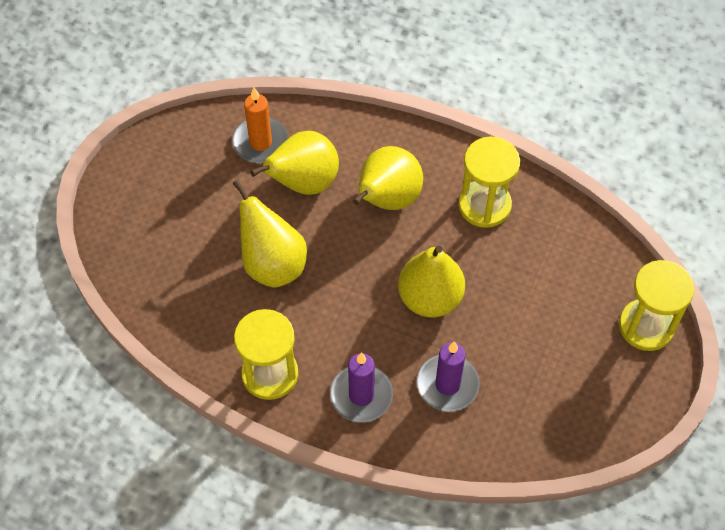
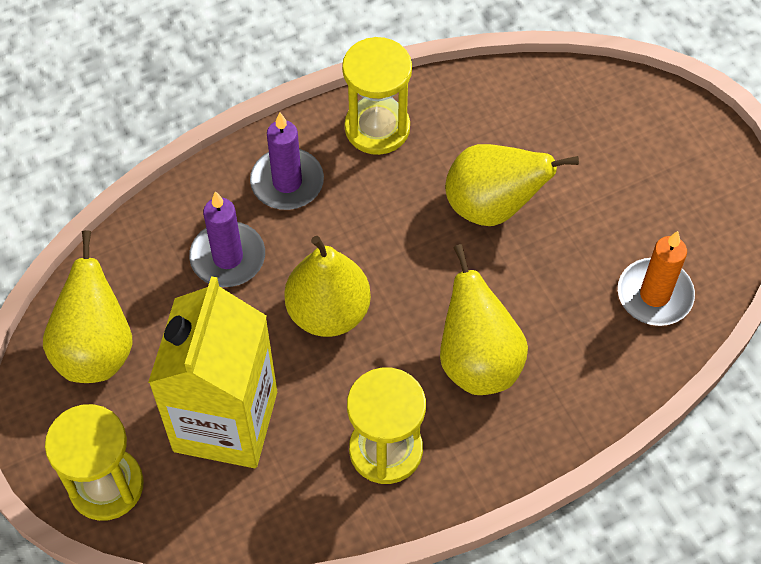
camera: 130 degrees right, 0 degrees up
yellow pear [250,131,339,195] -> yellow pear moved to [43,230,133,383]
none -> yellow carton [148,276,277,468]

